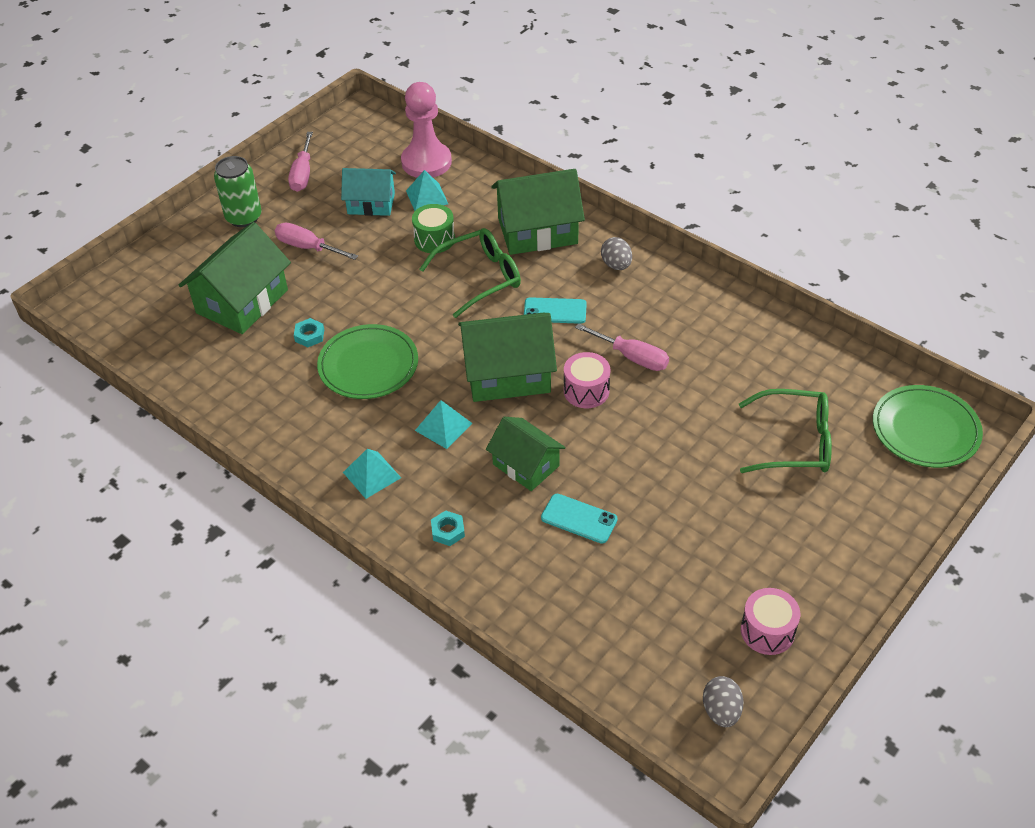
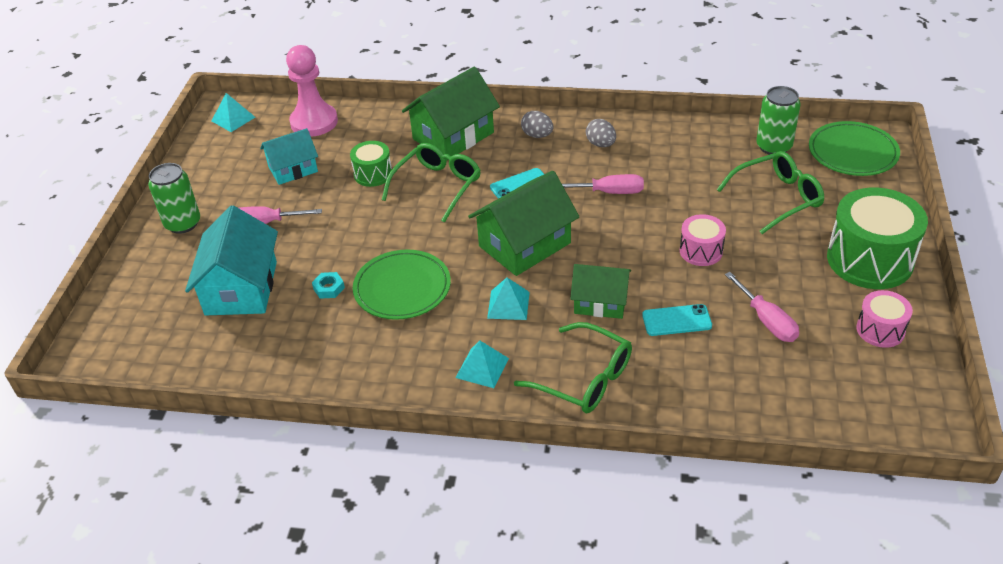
camera: 30 degrees left, 5 degrees down
green house [178,222,291,334] -> turquoise house [185,205,278,316]
pink screwdriver [288,132,313,192] -> pink screwdriver moved to [725,272,799,342]
turquoise pyramid [406,170,448,211] -> turquoise pyramid moved to [211,93,255,132]
turquoise nut [431,510,465,546] -> green glasses [514,322,632,413]
pink drum [564,352,610,408] -> pink drum moved to [680,214,726,266]
grey egg [703,676,743,727] -> grey egg moved to [586,119,616,147]
none -> green can [756,86,801,155]
none -> green drum [827,187,928,289]

